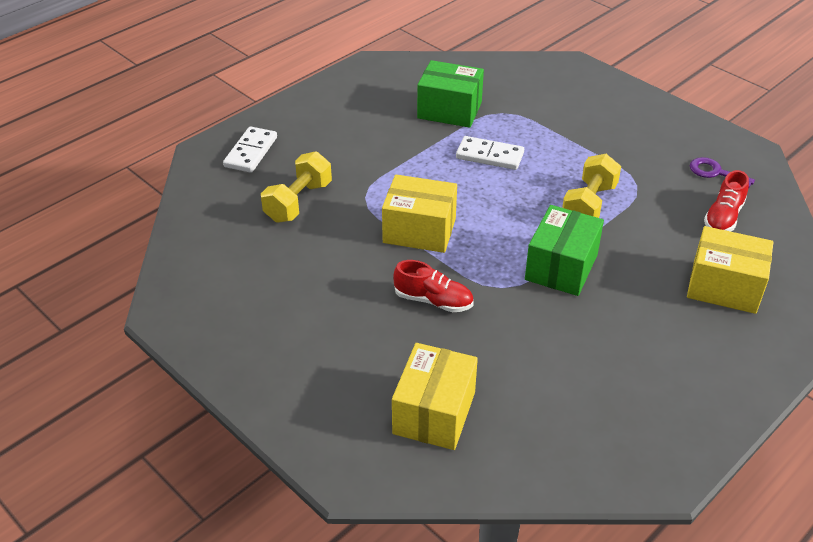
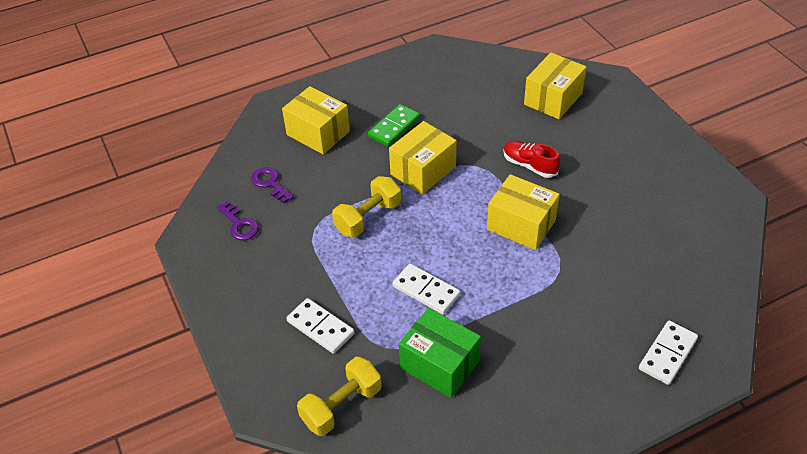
camera: 160 degrees left, 5 degrees up
yellow dumbbell [261,151,332,223] -> yellow dumbbell moved to [297,357,382,436]
green box [525,205,604,296] -> yellow box [389,121,457,195]
red shoe [704,170,749,232] -> purple key [251,167,294,203]
none -> white domino [286,298,355,354]
none -> green domino [368,104,420,147]

